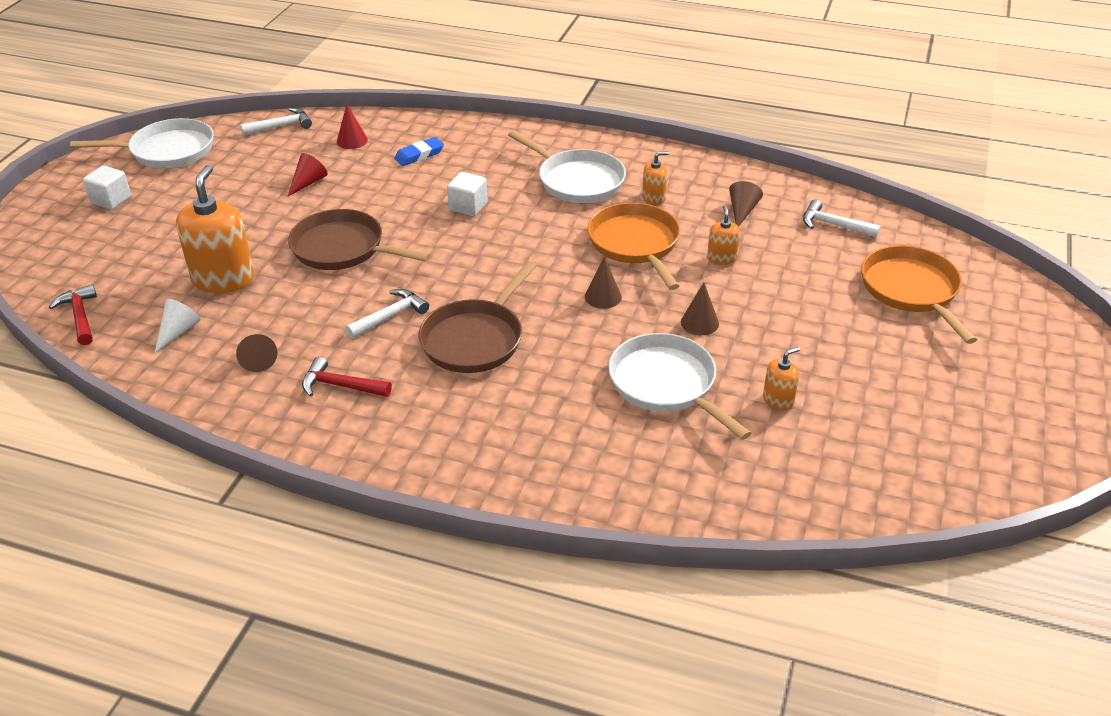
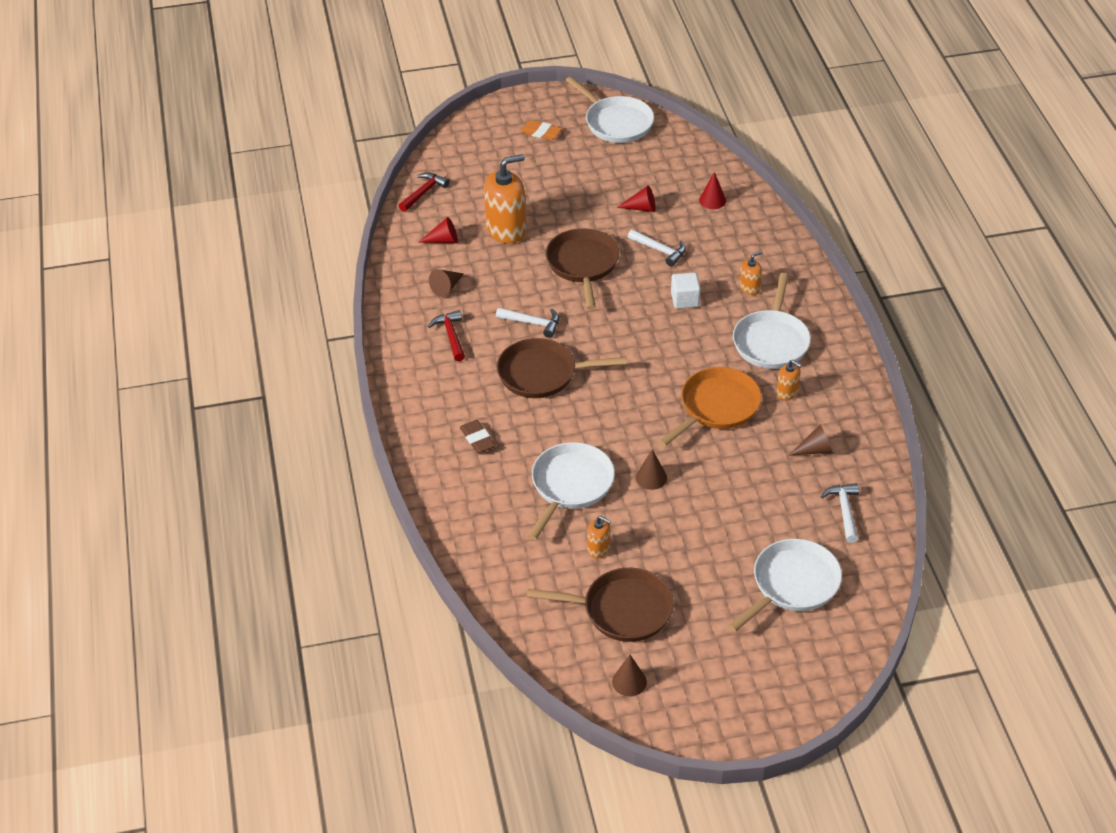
camera: 60 degrees right, 5 degrees up
white cube [83,165,131,210] -> orange eraser [521,120,562,140]
white cone [155,299,200,353] -> red cone [418,217,458,243]
white hammer [240,108,312,136] -> white hammer moved to [628,229,686,267]
blue eraser [394,137,444,166] -> none
brown cone [585,257,622,309] -> brown cone moved to [612,655,647,696]
orange soap dispenser [707,205,740,265] -> orange soap dispenser moved to [740,251,762,295]
orange pan [861,245,977,344] -> white pan [728,539,842,632]
none -> brown eraser [460,420,496,453]
none -> brown pan [527,568,674,642]

